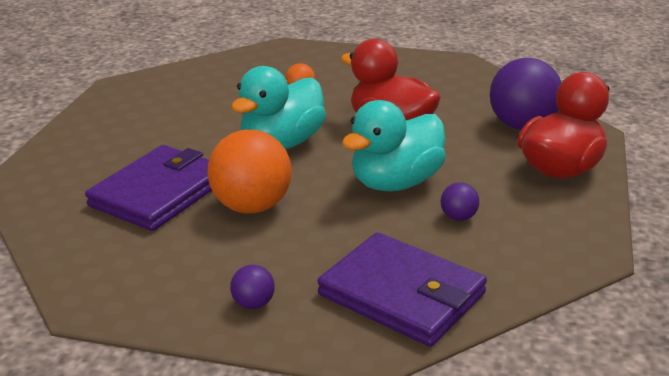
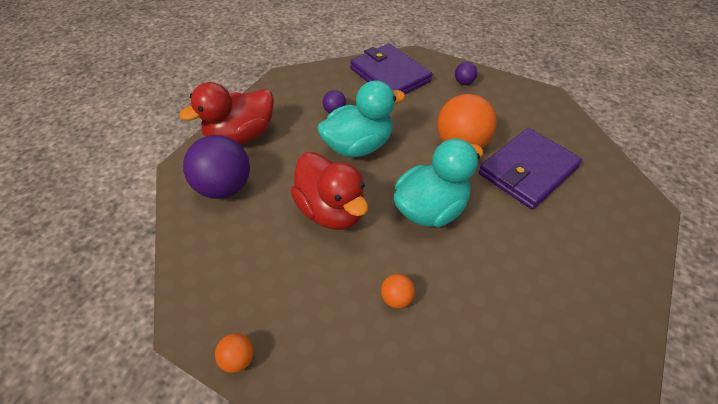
camera: 165 degrees left, 20 degrees up
none -> orange ball [215,333,254,373]

